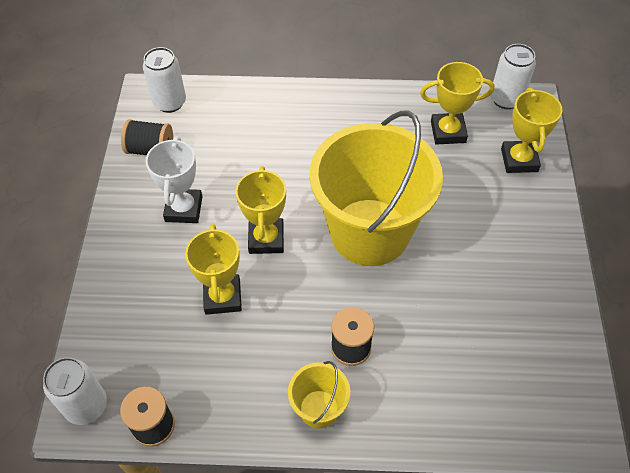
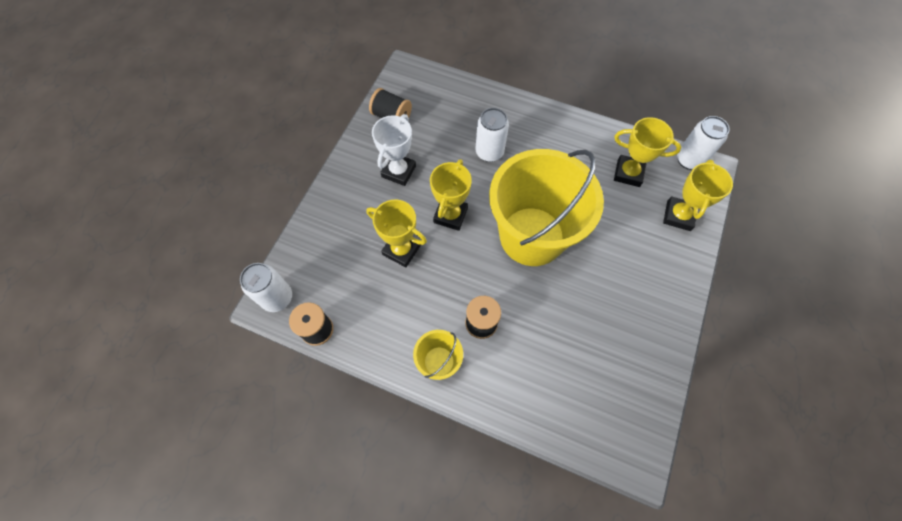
camera: 20 degrees right, 10 degrees up
white can [143,47,186,113] -> white can moved to [475,108,509,162]
yellow trophy [185,224,242,315] -> yellow trophy turned 75 degrees counterclockwise [366,200,427,267]

